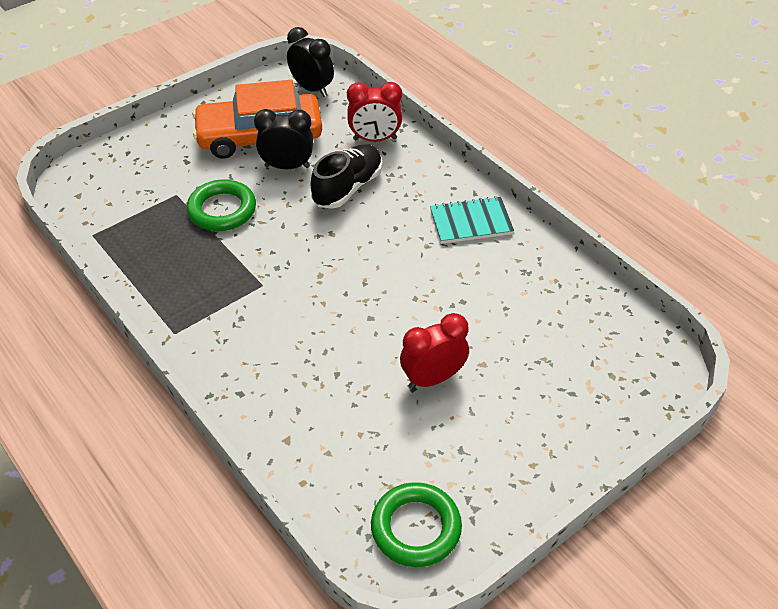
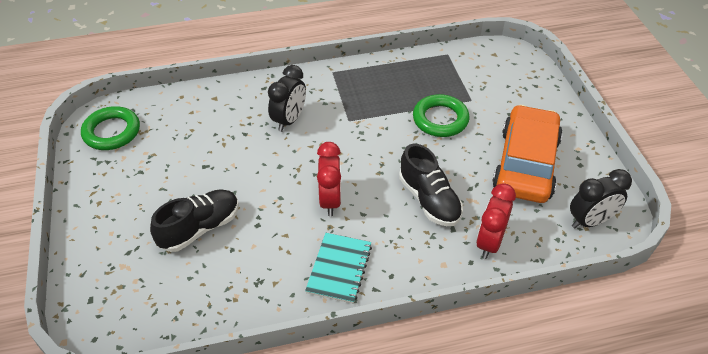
camera: 115 degrees right, 0 degrees up
black clock [254,109,313,169] -> black clock moved to [268,65,306,132]
red clock [400,313,469,389] -> red clock moved to [317,142,341,216]
none -> black shoe [150,189,239,252]

